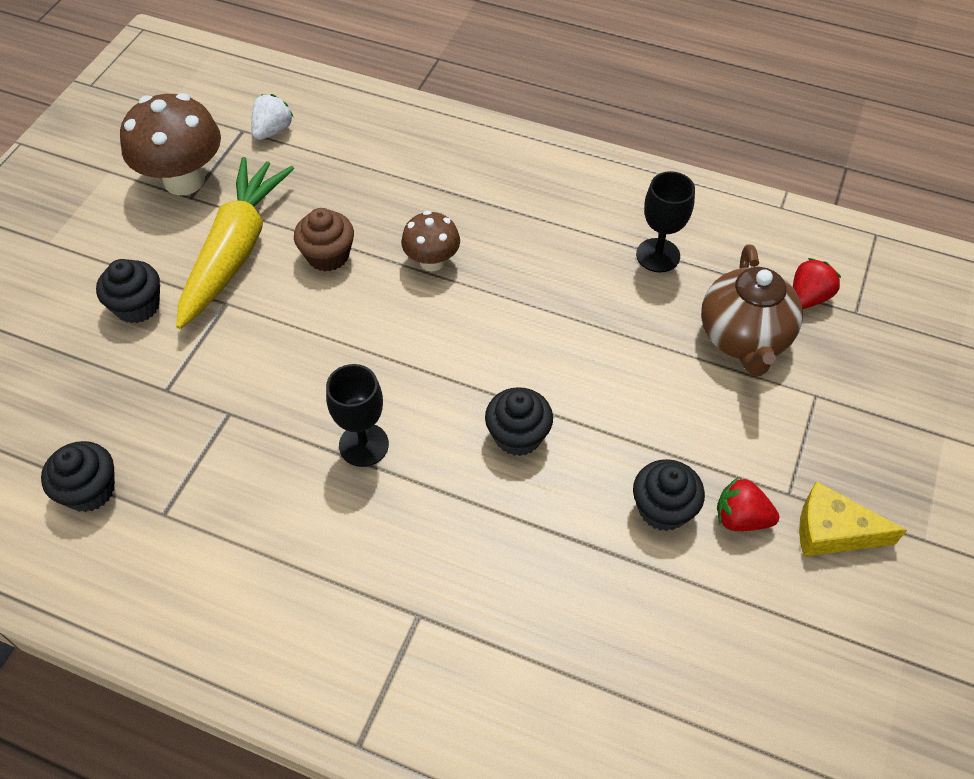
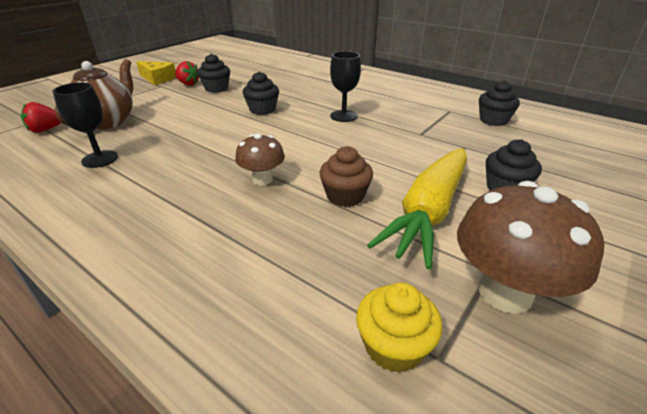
camera: 165 degrees left, 20 degrees down
white strawberry [251,94,293,140] -> yellow cupcake [356,282,443,373]

